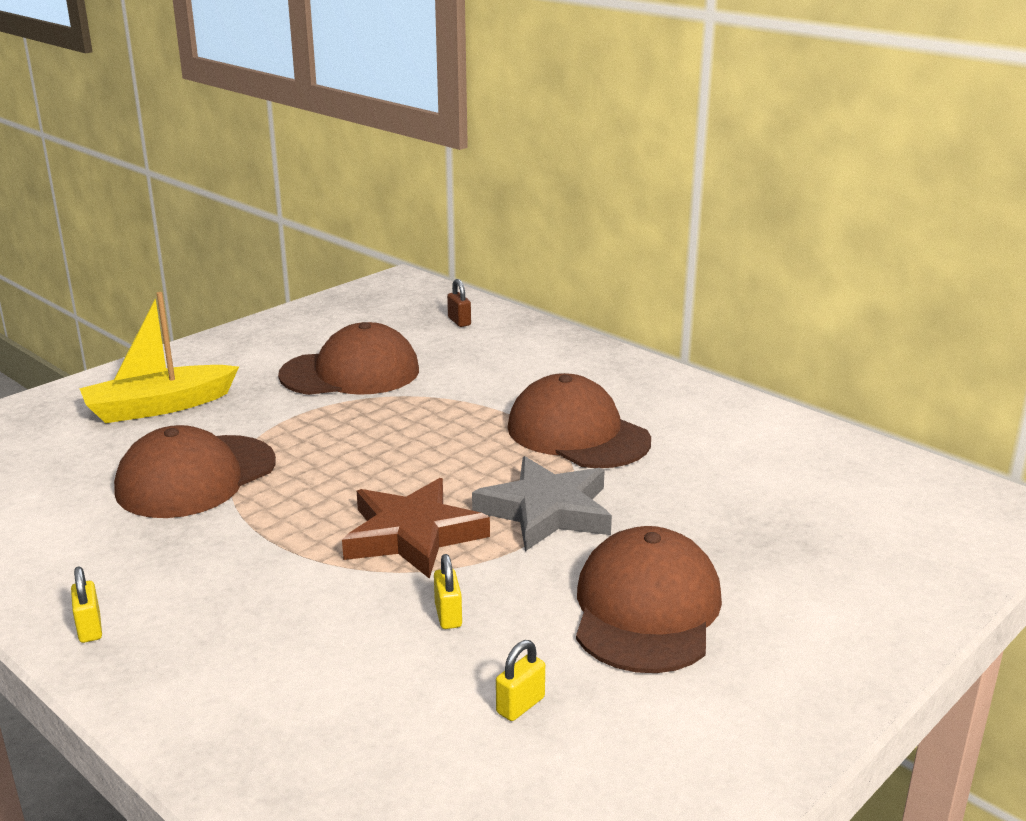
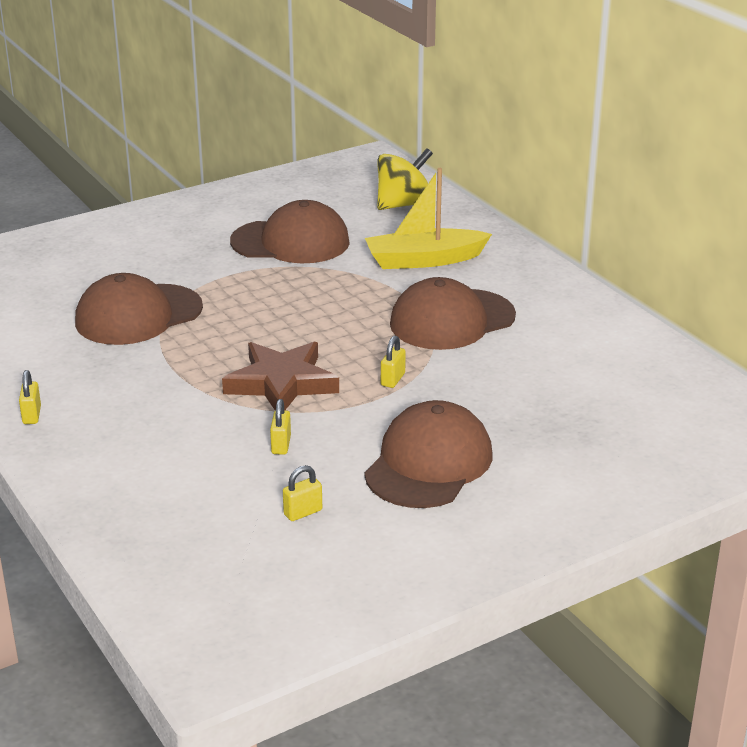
camera: 15 degrees right, 5 degrees up
yellow boat [79,292,239,423] -> yellow boat moved to [365,168,492,269]
brown padlock [447,279,471,327] -> yellow spinning top [377,148,433,210]
grey star [472,456,612,551] -> yellow padlock [381,335,406,388]
brown cap [508,373,651,468] -> brown cap turned 90 degrees counterclockwise [390,277,516,350]

